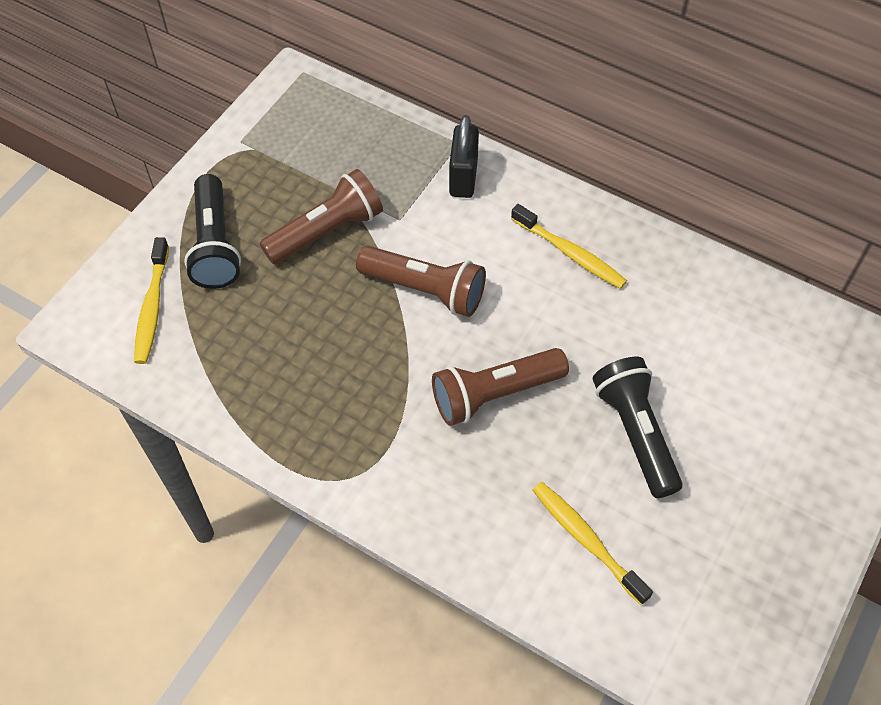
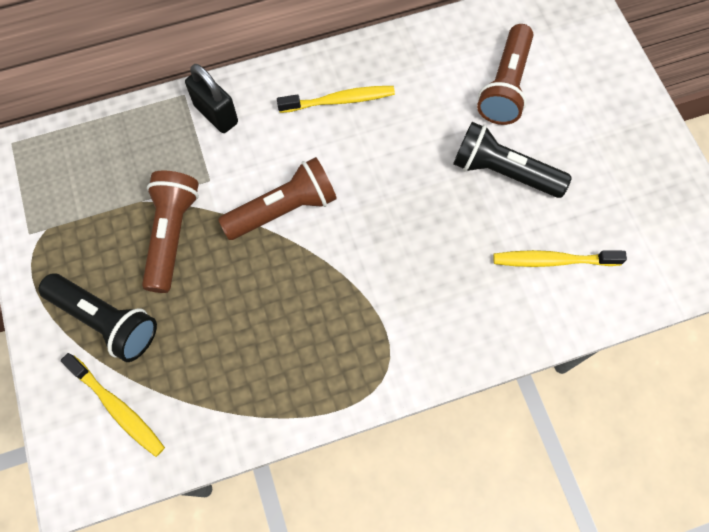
camera: 50 degrees left, 10 degrees up
brown flashlight [432,348,569,426] -> brown flashlight moved to [477,24,533,125]

